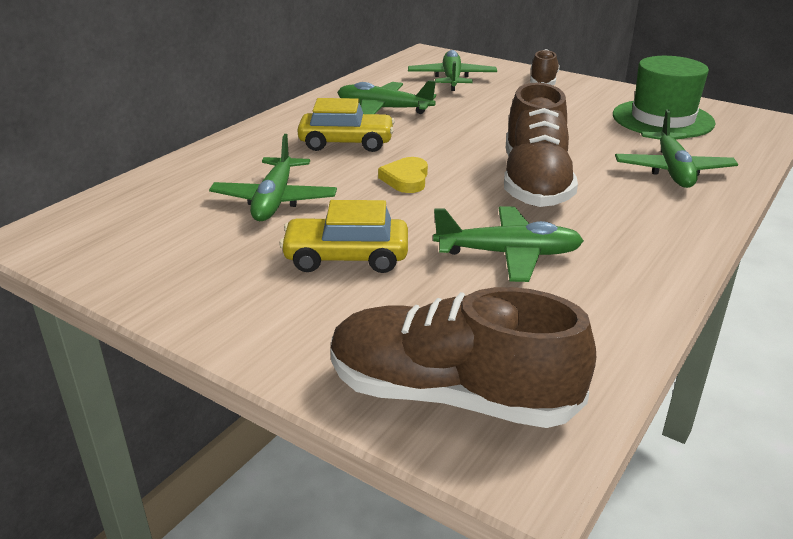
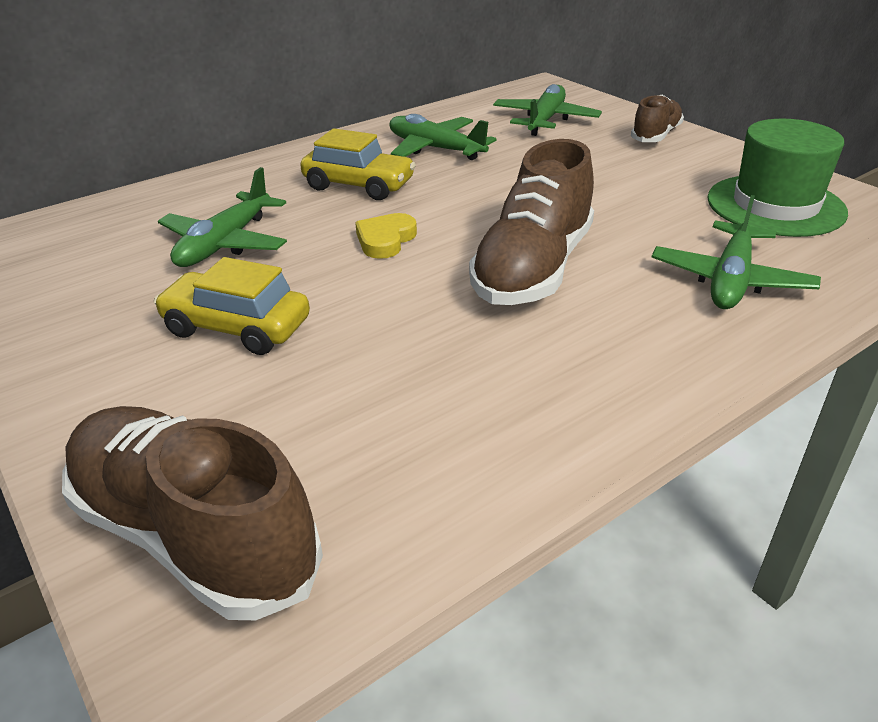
camera: 20 degrees right, 5 degrees up
green plane [433,206,584,282] -> none

